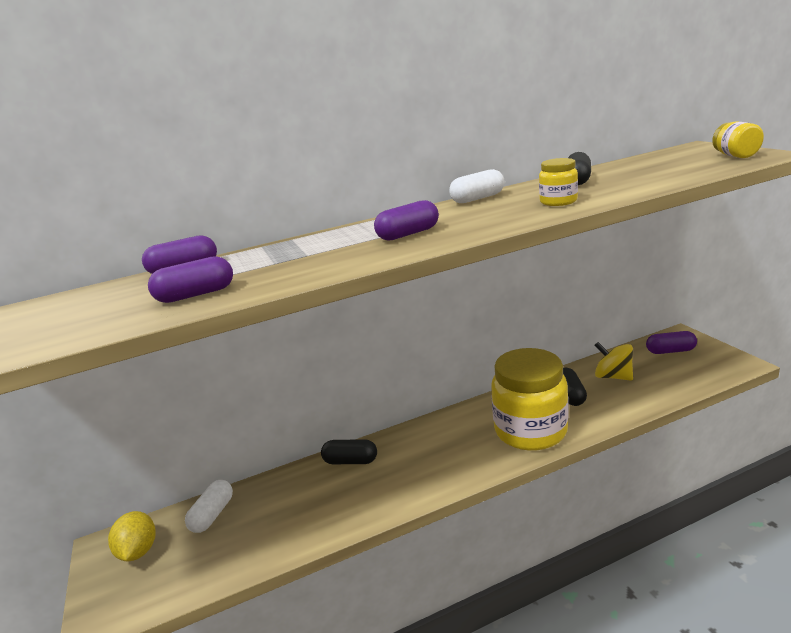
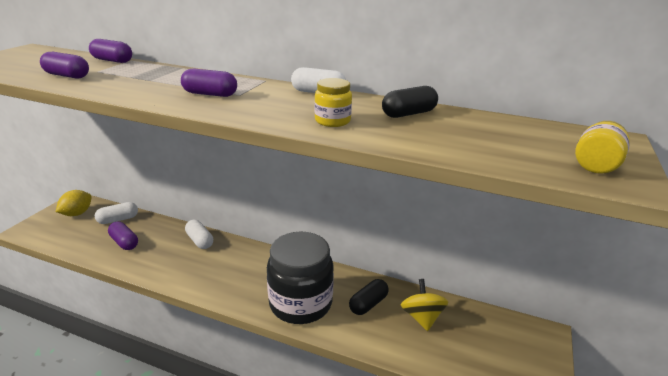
camera: 40 degrees right, 5 degrees up
black capsule [321,439,377,464] -> white capsule [185,220,213,249]
yellow jar [491,348,568,451] -> black jar [267,232,334,324]
purple capsule [646,331,697,354] -> purple capsule moved to [108,222,138,250]

